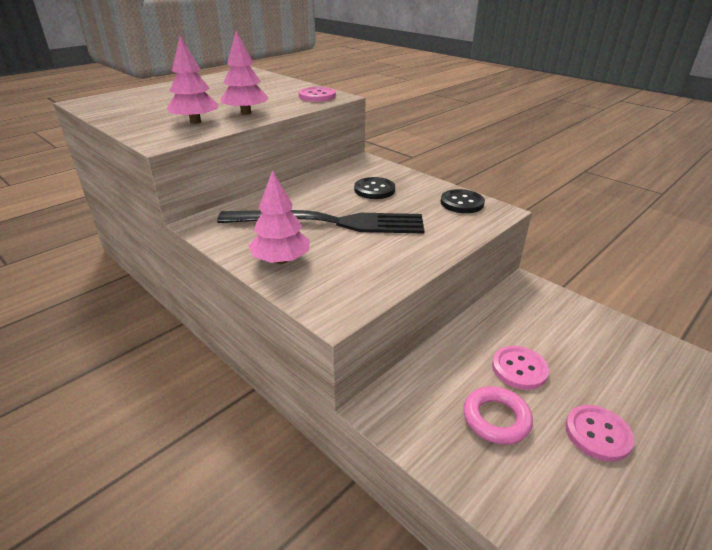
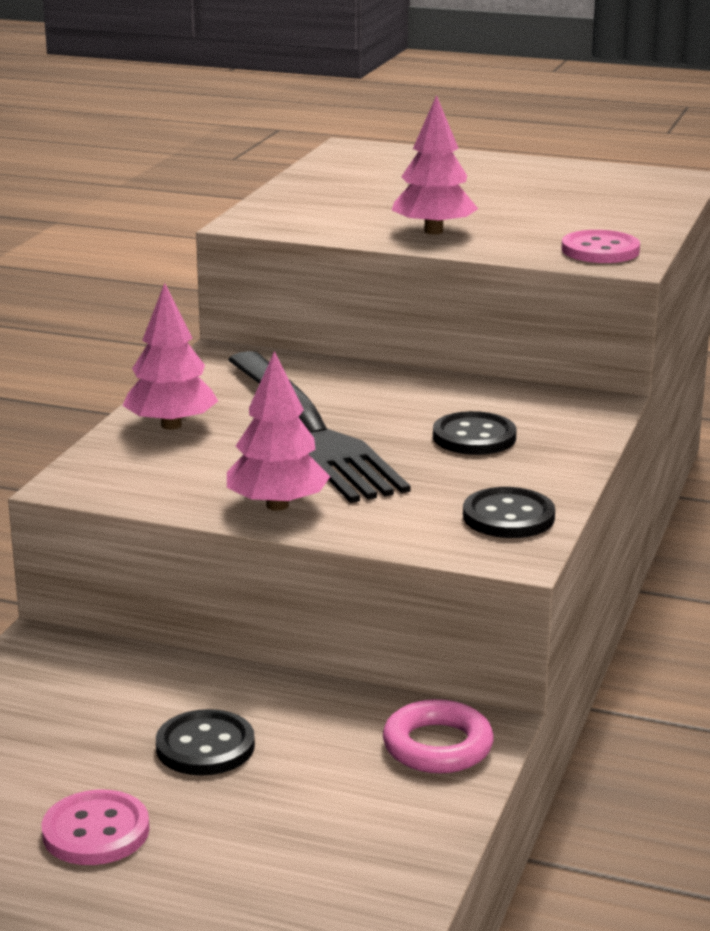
camera: 65 degrees right, 10 degrees down
pink tree [167,36,218,124] -> pink tree moved to [227,351,330,511]
pink ring [463,386,533,445] -> pink ring moved to [383,699,494,773]
pink button [492,346,549,390] -> black button [156,709,255,776]

